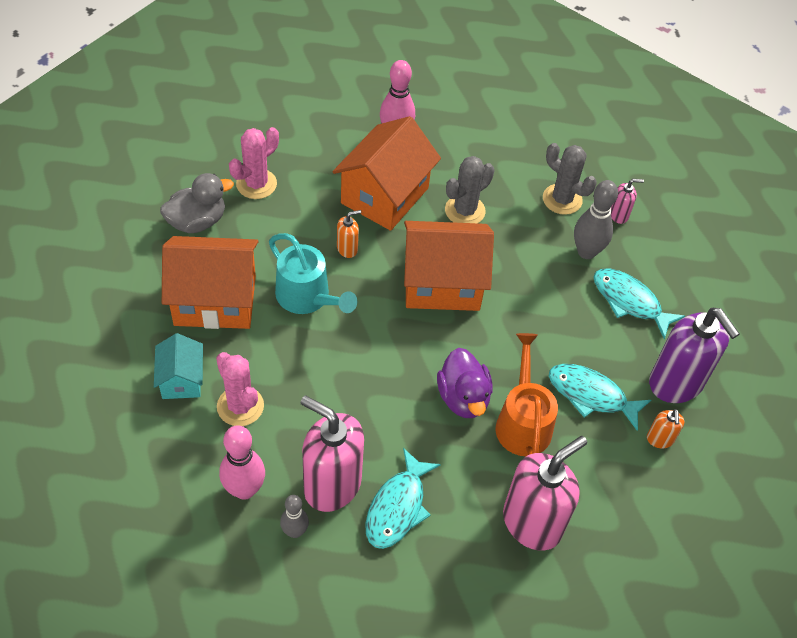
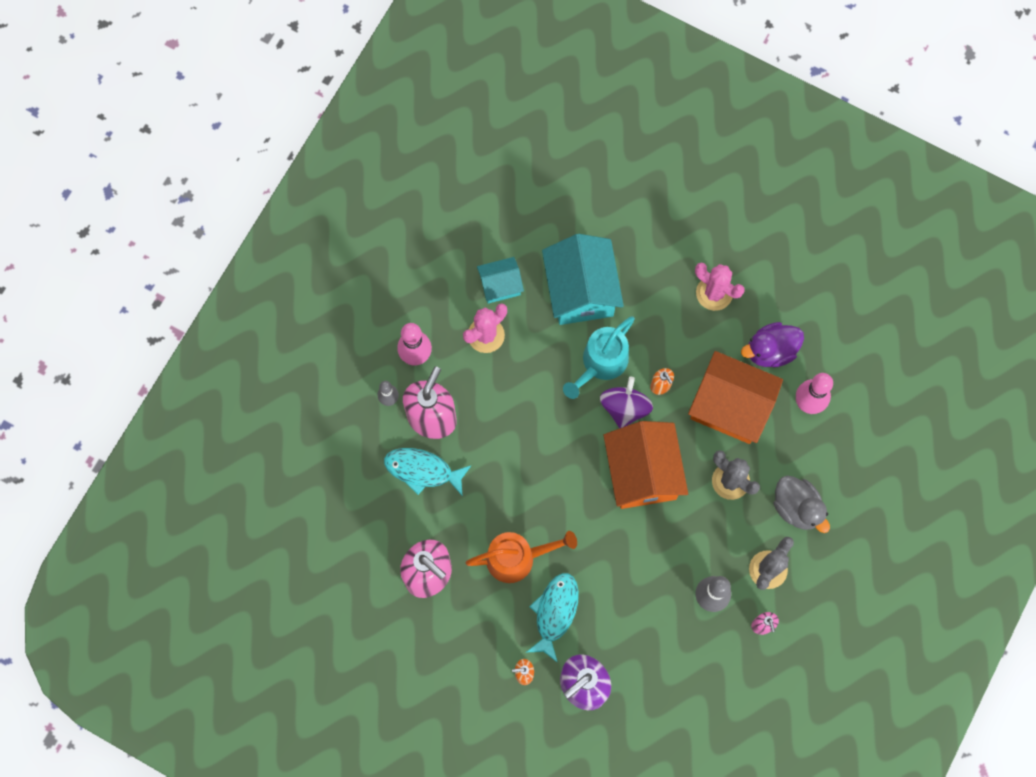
camera: 85 degrees right, 20 degrees up
grey duck [160,173,234,233] -> grey duck moved to [774,475,830,533]
orange house [162,236,259,329] -> turquoise house [542,234,624,325]
purple duck [437,348,492,418] -> purple duck moved to [741,322,804,367]
turquoise fish [593,269,685,339] -> none
none -> purple spinning top [600,377,653,428]

